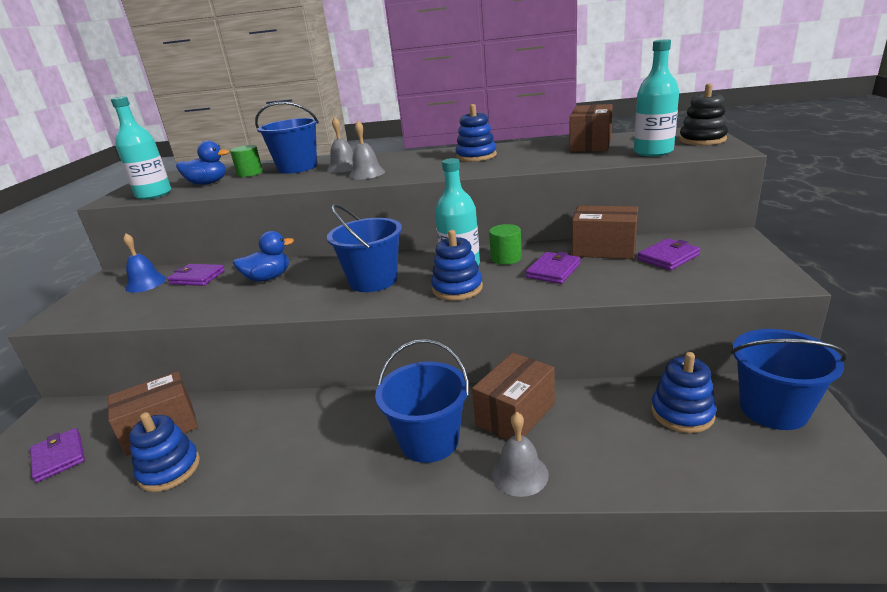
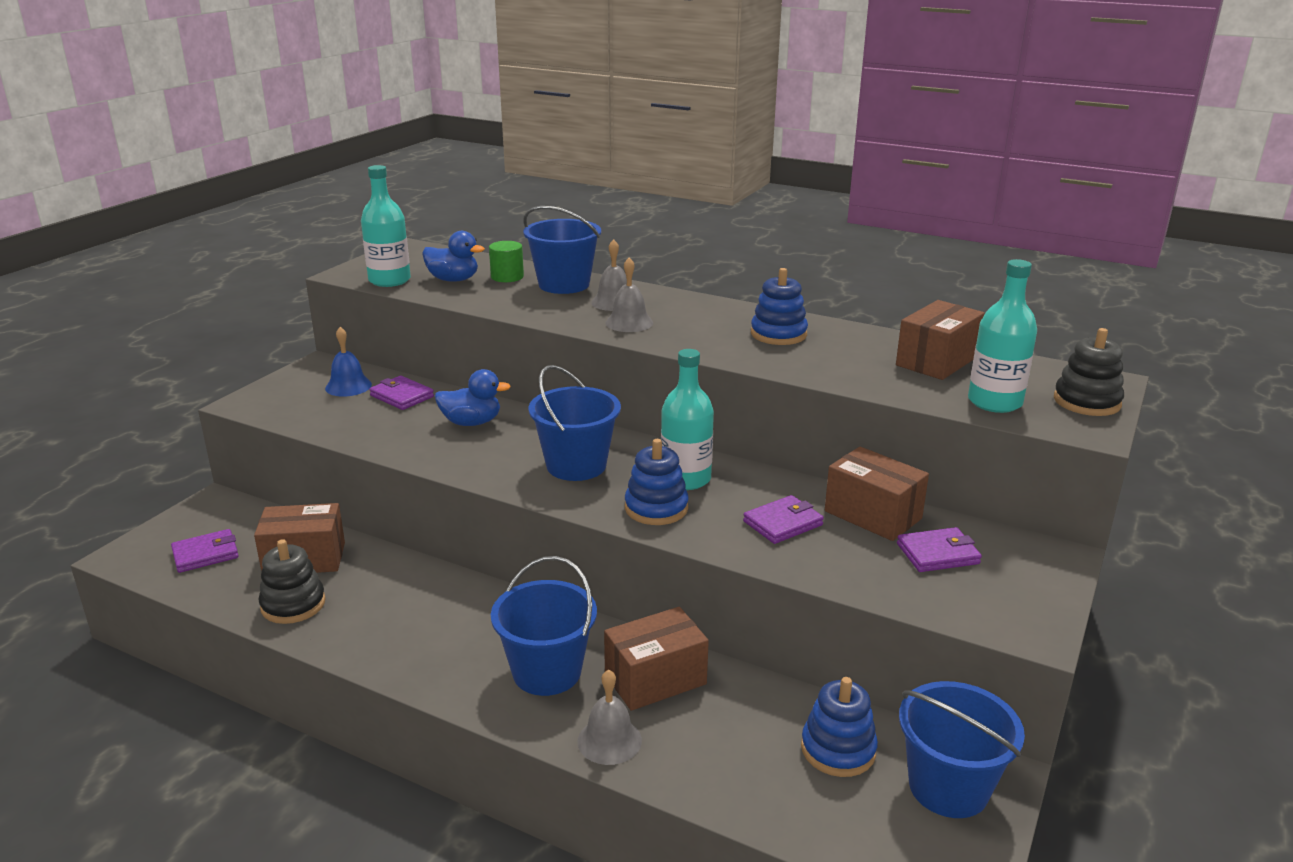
camera: 20 degrees right, 0 degrees up
purple wallet [30,428,85,483] -> purple wallet turned 75 degrees clockwise [171,529,239,573]
blue stacking toy [129,412,200,492] -> black stacking toy [259,539,326,624]
green cylinder [489,224,522,265] -> none

